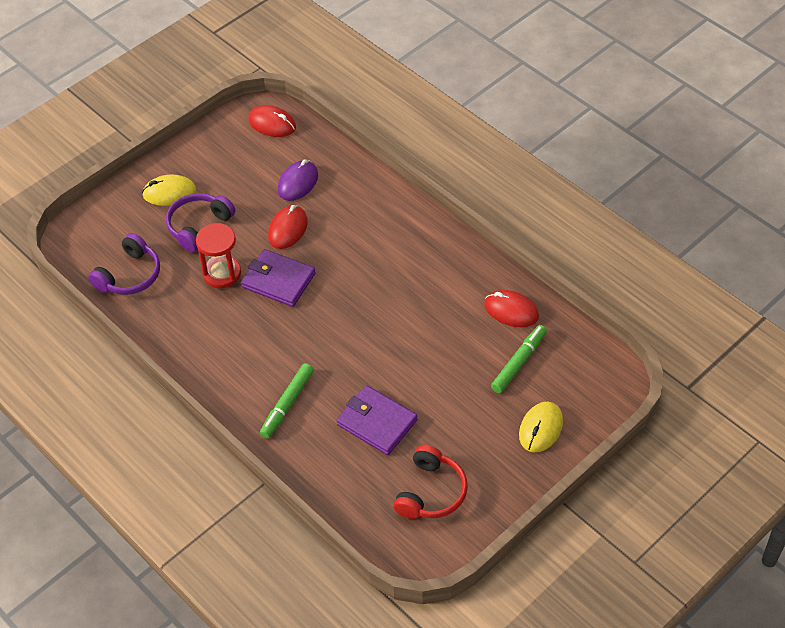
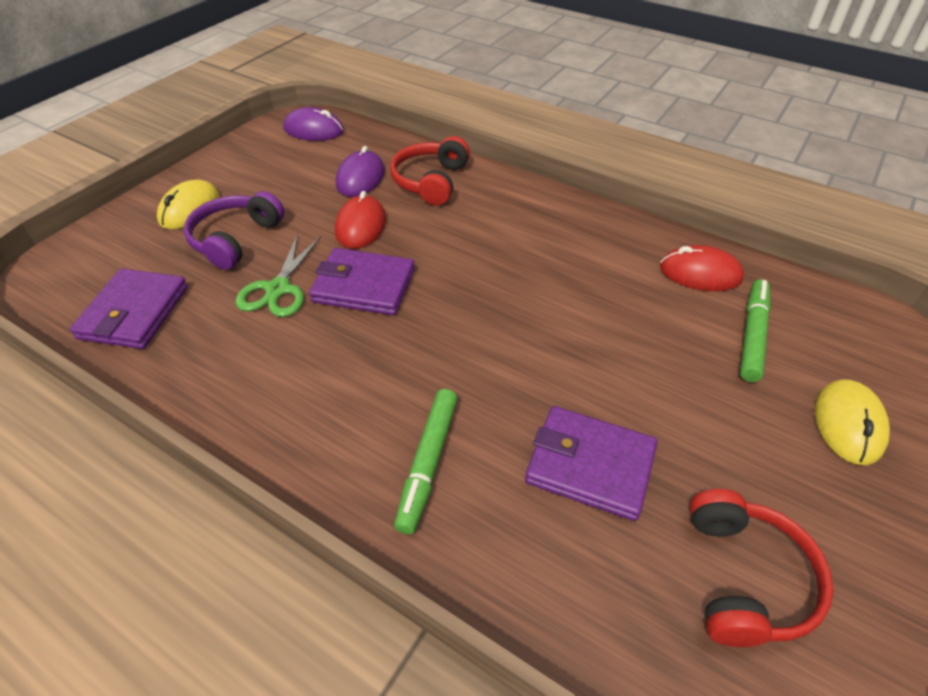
camera: 15 degrees left, 5 degrees down
purple headphones [88,233,160,295] -> purple wallet [70,268,188,349]
yellow mouse [142,174,196,206] -> yellow mouse turned 45 degrees counterclockwise [157,179,220,229]
red hourglass [196,223,241,288] -> green scissors [235,234,321,317]
red mouse [248,105,296,137] -> purple mouse [283,107,344,141]
none -> red headphones [390,136,470,205]

